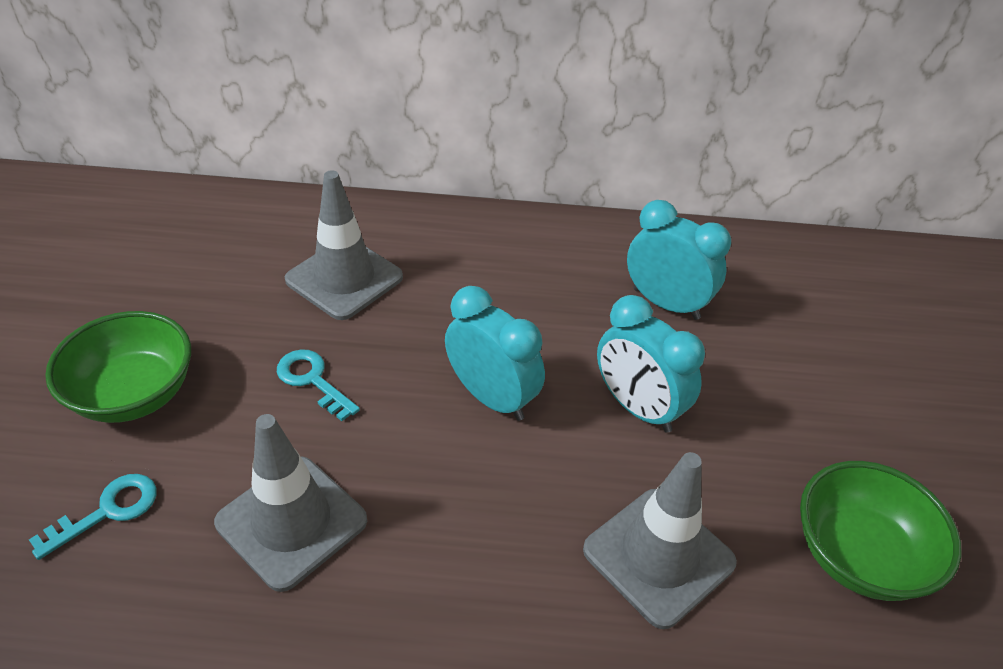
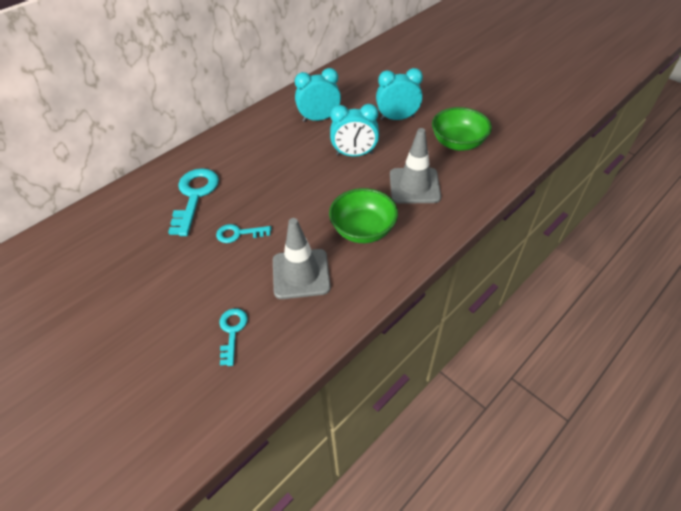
camera: 45 degrees left, 5 degrees up
green bowl [45,311,191,423] -> green bowl moved to [329,188,398,243]
grey traffic cone [285,170,403,320] -> turquoise key [168,168,219,236]
turquoise clock [445,286,545,421] -> turquoise clock moved to [376,68,423,120]

